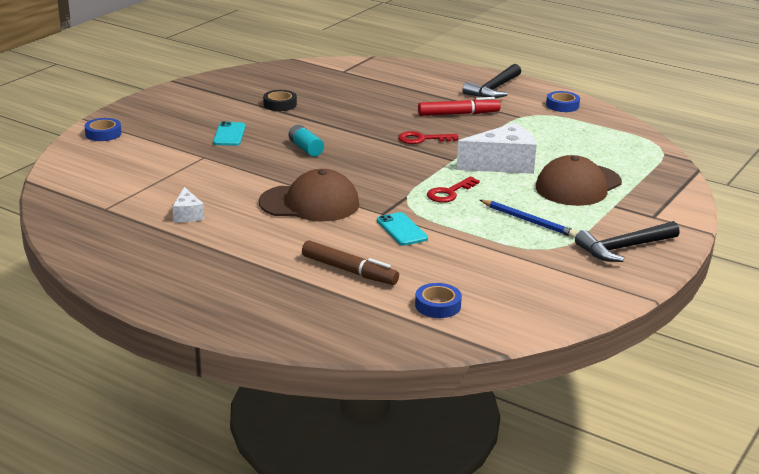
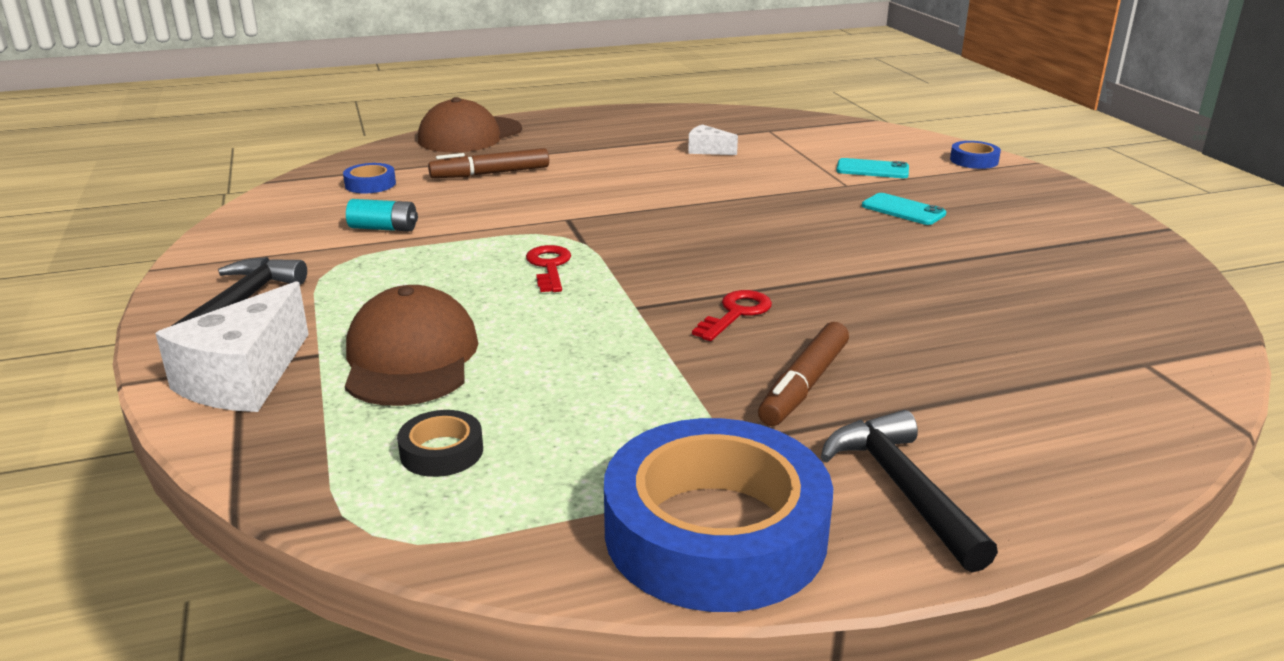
camera: 130 degrees right, 0 degrees up
brown cap [259,169,359,221] -> brown cap moved to [418,97,522,152]
black tape [263,90,297,111] -> black tape moved to [397,410,483,477]
turquoise battery [288,125,324,157] -> turquoise battery moved to [346,199,418,231]
turquoise phone [377,212,428,246] -> turquoise phone moved to [836,158,909,178]
red marker [418,97,501,116] -> brown marker [758,322,849,426]
white cheese [456,123,537,174] -> white cheese moved to [155,281,309,412]
blue pencil [480,200,577,238] -> none
blue tape [546,91,580,112] -> blue tape [604,418,833,612], size x2.41

